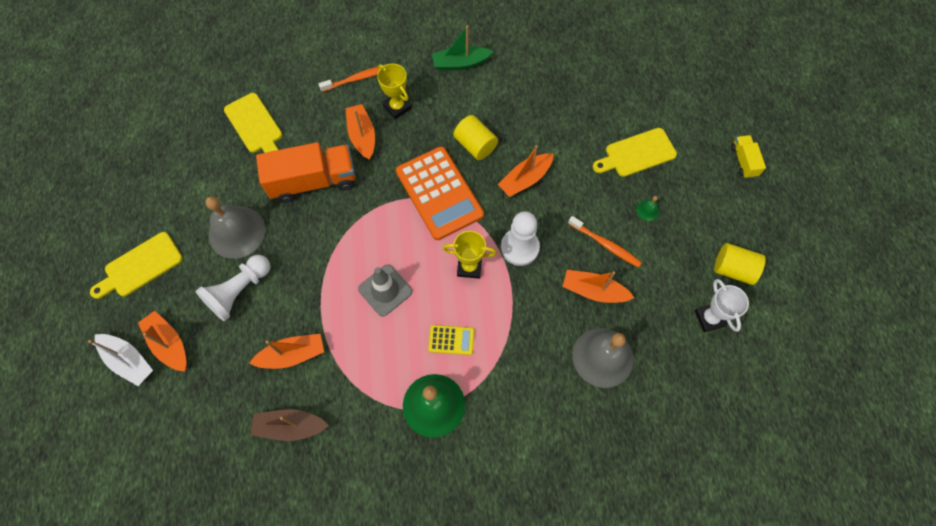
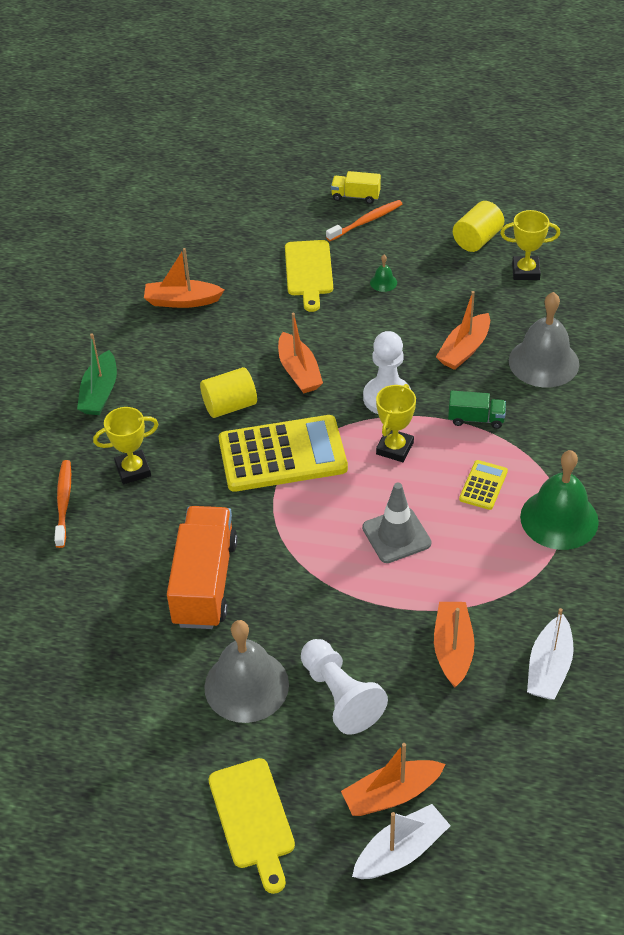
camera: 70 degrees left, 20 degrees down
yellow cutting board [224,93,282,153] -> none
brown boat [251,409,329,441] -> white boat [527,608,574,700]
orange boat [346,104,375,160] -> orange boat moved to [144,248,224,308]
orange calculator [396,146,484,240] -> yellow calculator [219,415,348,492]
orange toothbrush [568,216,642,268] -> orange toothbrush moved to [326,200,402,241]
white trophy [695,279,749,332] -> yellow trophy [500,210,560,280]
none -> green truck [448,391,506,429]

